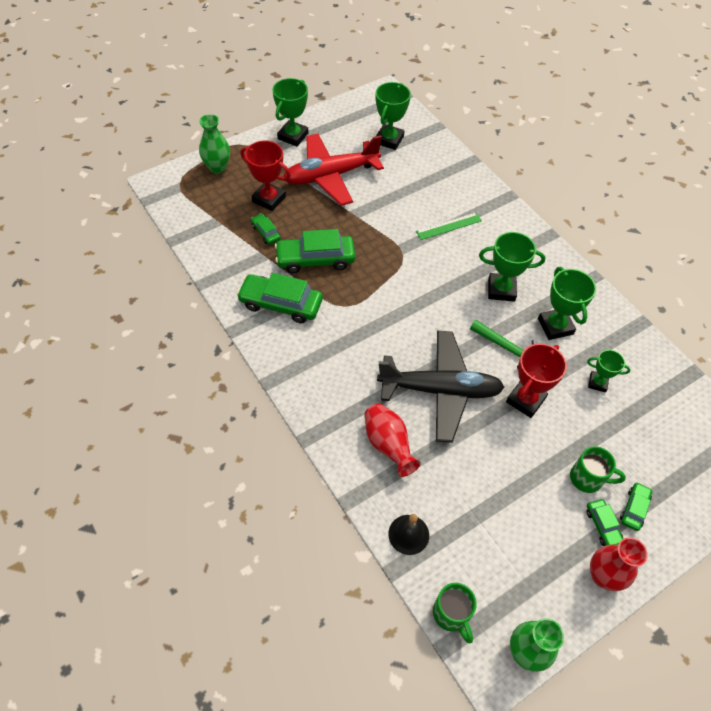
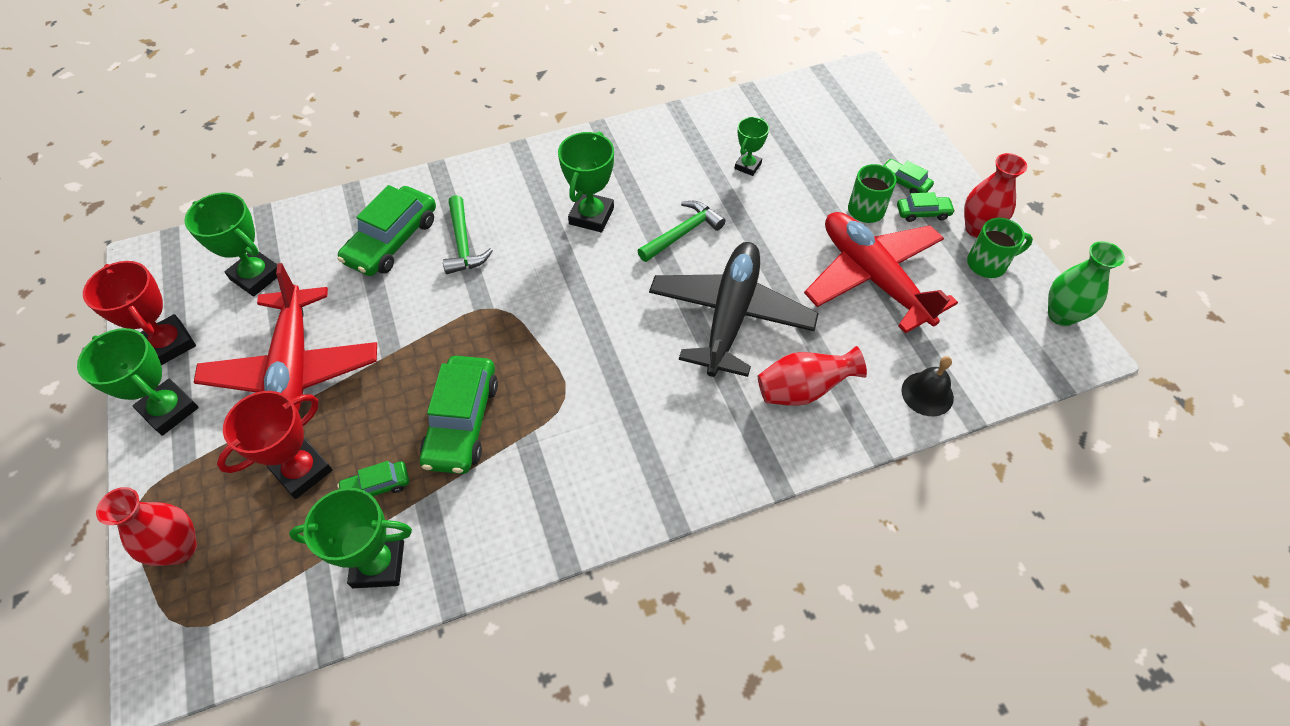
camera: 75 degrees left, 0 degrees up
green vase [199,114,230,174] -> red vase [96,487,197,566]
green car [237,273,323,323] -> green car moved to [338,185,436,276]
green ruler [416,213,482,240] -> green hammer [443,195,493,274]
green mug [433,583,477,643] -> green mug moved to [967,218,1033,278]
red trophy [506,344,567,418] -> red trophy moved to [83,261,196,365]
green trophy [538,267,596,340] -> green trophy moved to [289,488,412,588]
none -> red plane [804,212,958,334]

